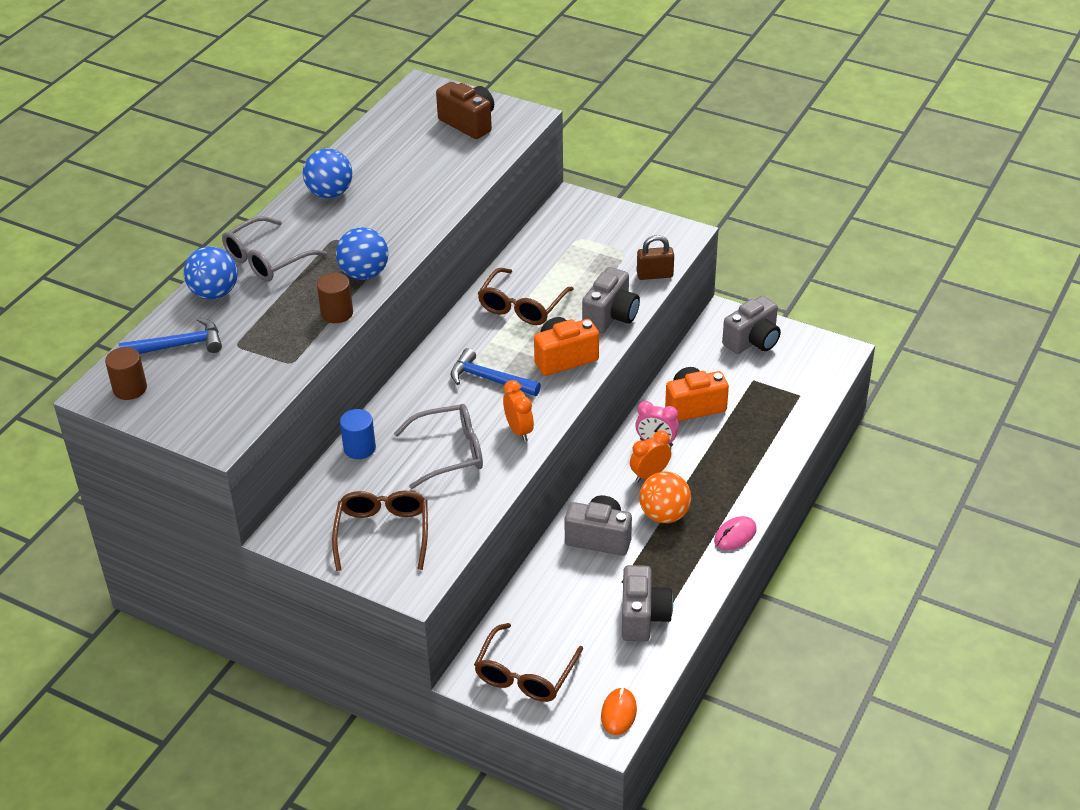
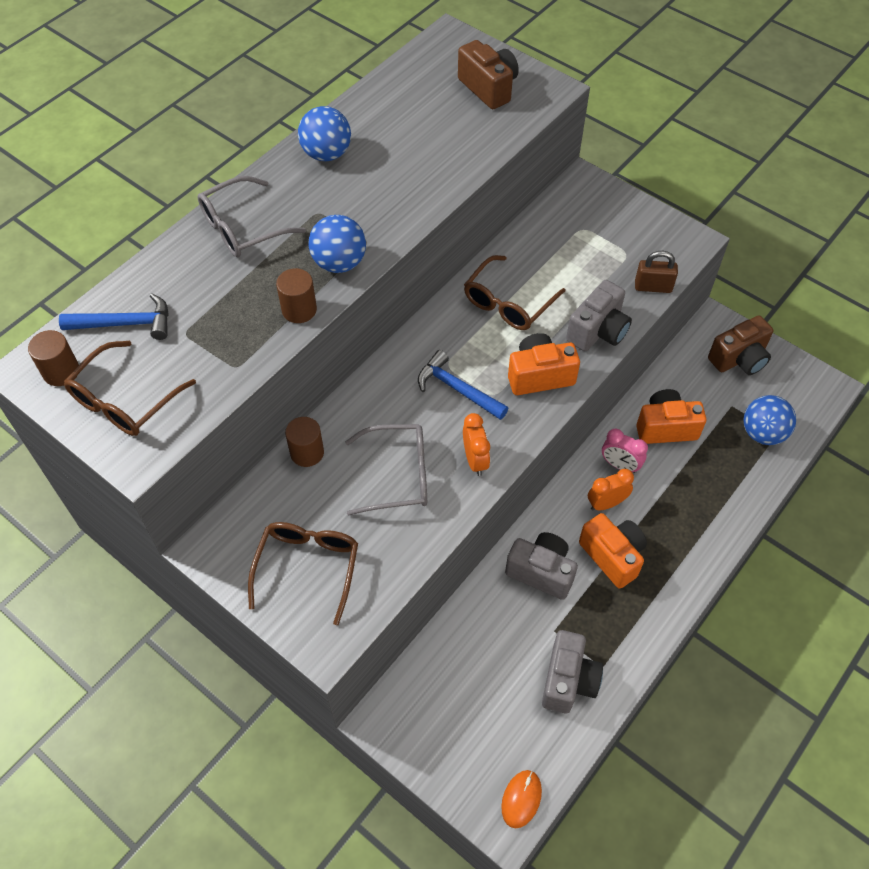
camera: 10 degrees right, 15 degrees up
blue ball [184,246,238,299] -> blue ball moved to [743,395,796,445]
blue cylinder [340,409,376,459] -> brown cylinder [285,417,324,467]
brown glasses [474,623,583,702] -> brown glasses moved to [64,341,196,436]
orange ball [639,472,691,523] -> orange camera [579,513,647,589]
pink mouse [714,516,757,550] -> none
grey camera [722,296,781,354] -> brown camera [708,316,773,375]

